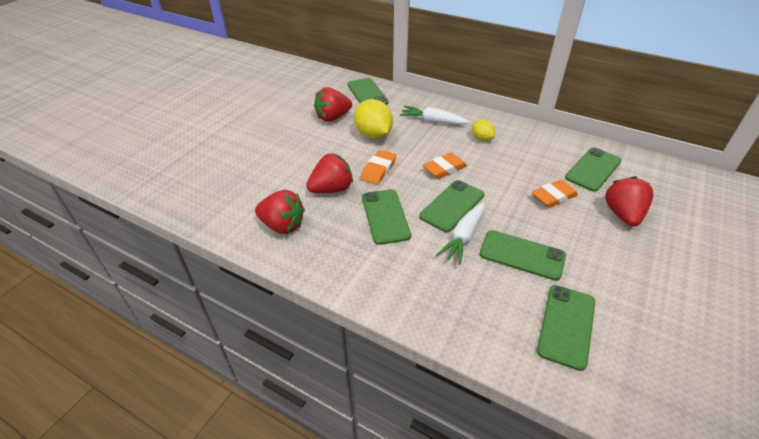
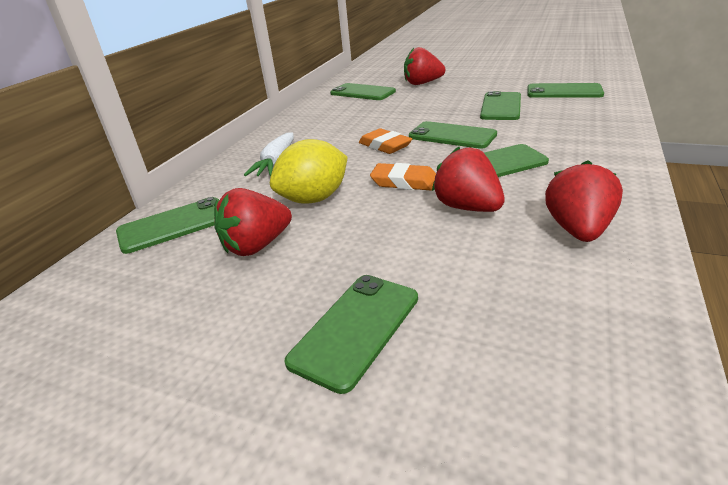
camera: 95 degrees left, 10 degrees down
red strawberry [314,87,352,122] -> red strawberry turned 90 degrees clockwise [214,188,292,256]
white carrot [436,202,485,265] -> none
yellow lemon [472,120,495,141] -> none
orange eraser [532,180,578,208] -> none
none -> green phone [284,275,418,394]

